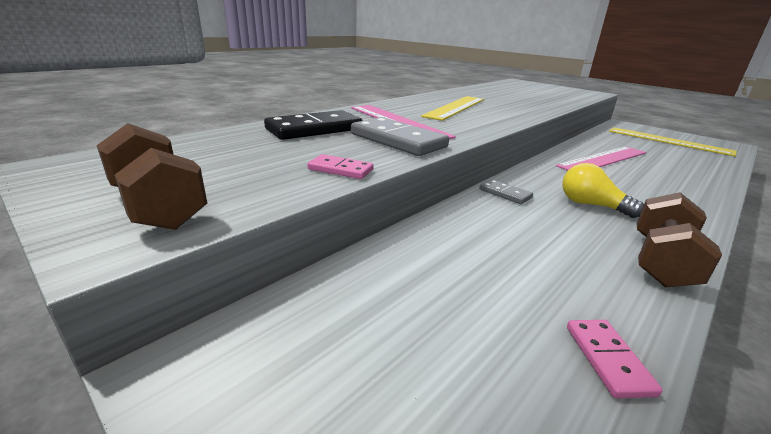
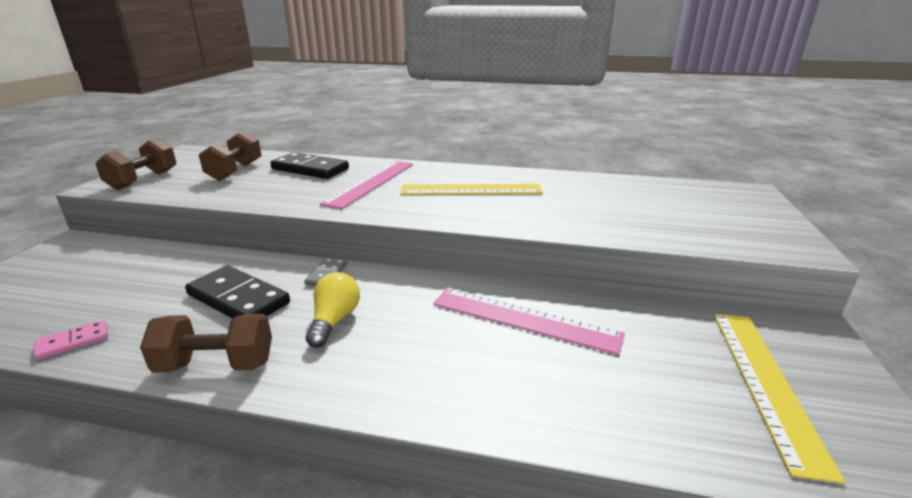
camera: 60 degrees right, 0 degrees up
pink domino [307,154,373,179] -> none
grey domino [351,117,449,156] -> none
none -> black domino [185,266,290,319]
none -> brown dumbbell [199,131,262,181]

